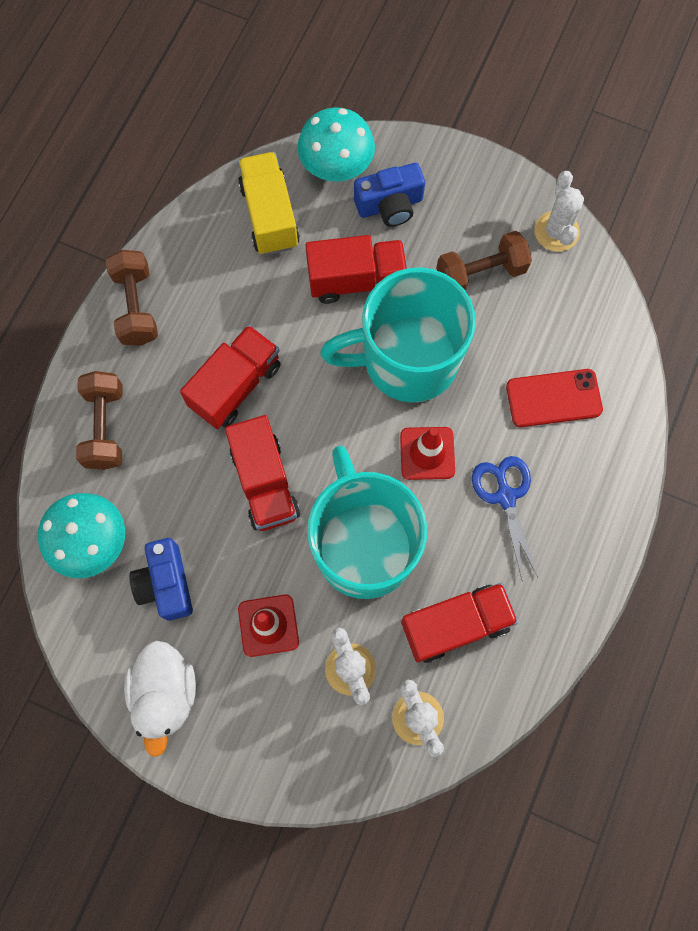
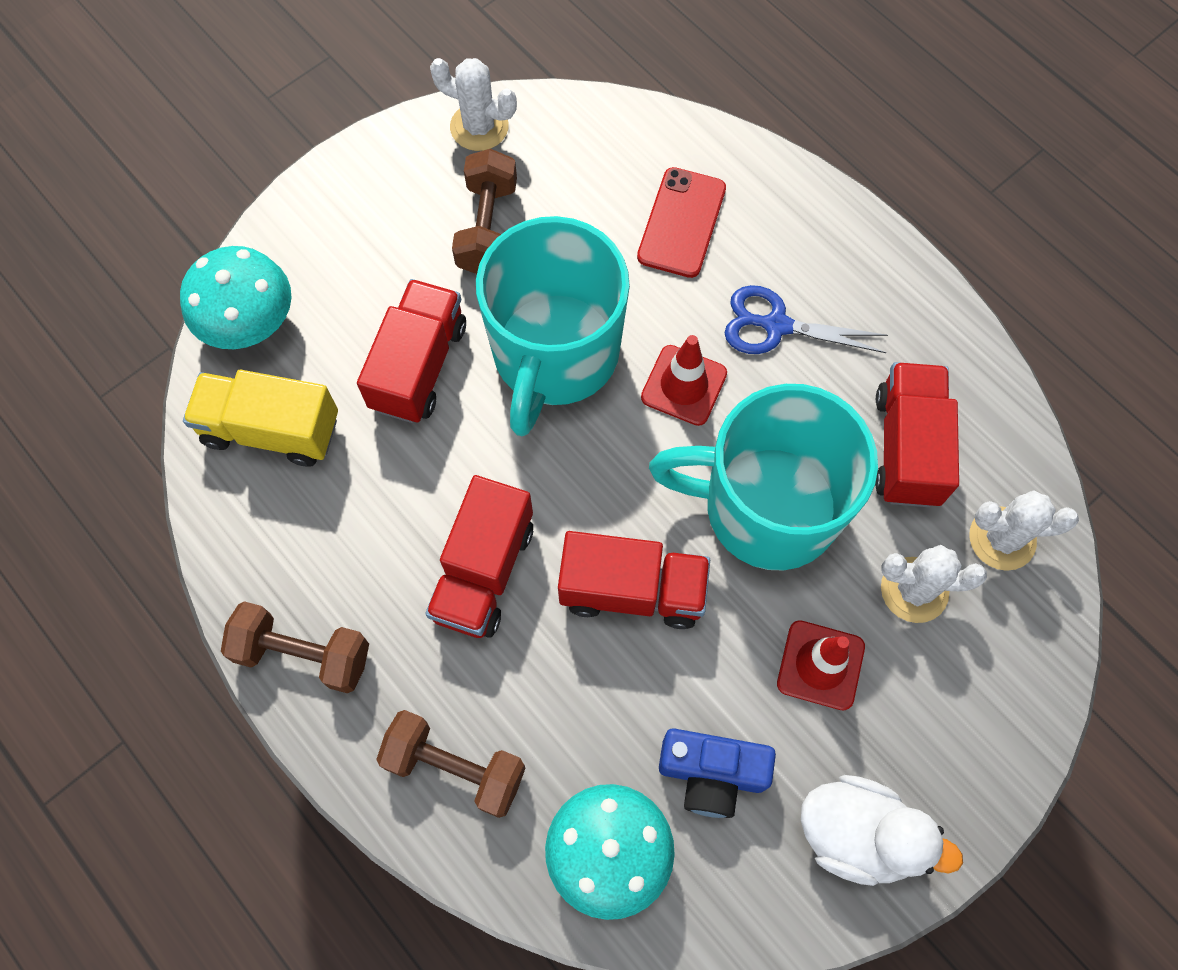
camera: 65 degrees left, 5 degrees down
red truck [180,325,281,429] -> red truck turned 135 degrees counterclockwise [425,475,533,638]
blue camera [354,163,425,227] -> none

